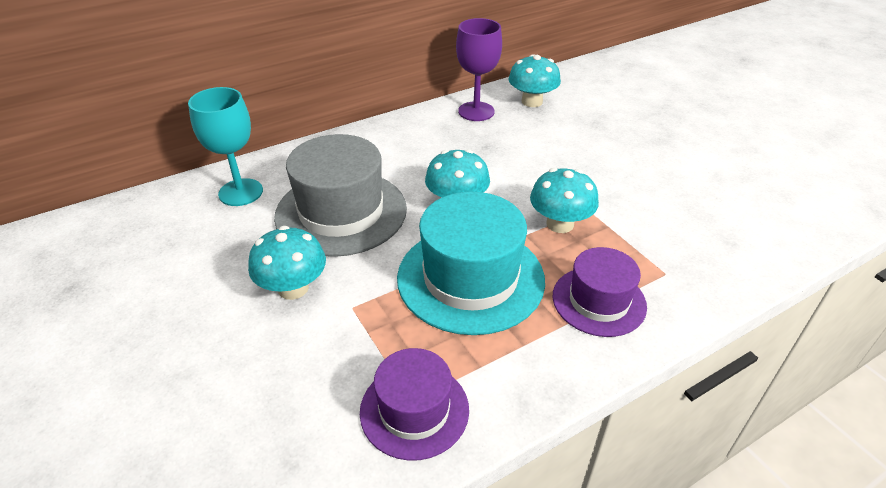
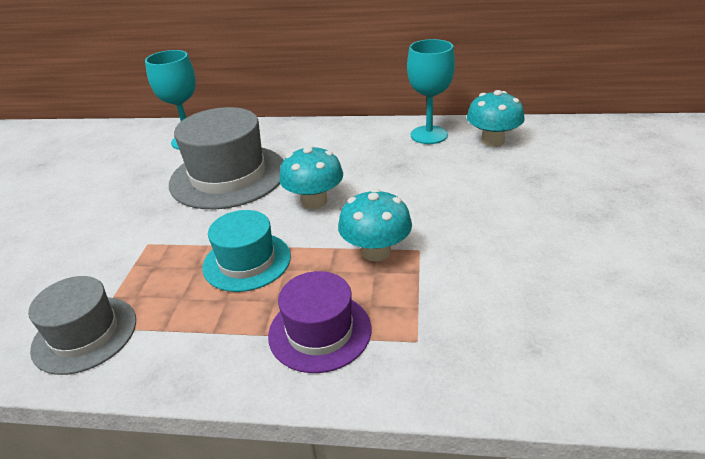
camera: 40 degrees right, 5 degrees down
turquoise mushroom [248,226,326,300] -> none
purple hat [360,348,469,461] -> grey hat [28,276,136,375]
turquoise hat [397,192,545,335] -> turquoise hat [202,210,291,292], size x0.61
purple goblet [456,18,502,121] -> turquoise goblet [407,39,455,144]

